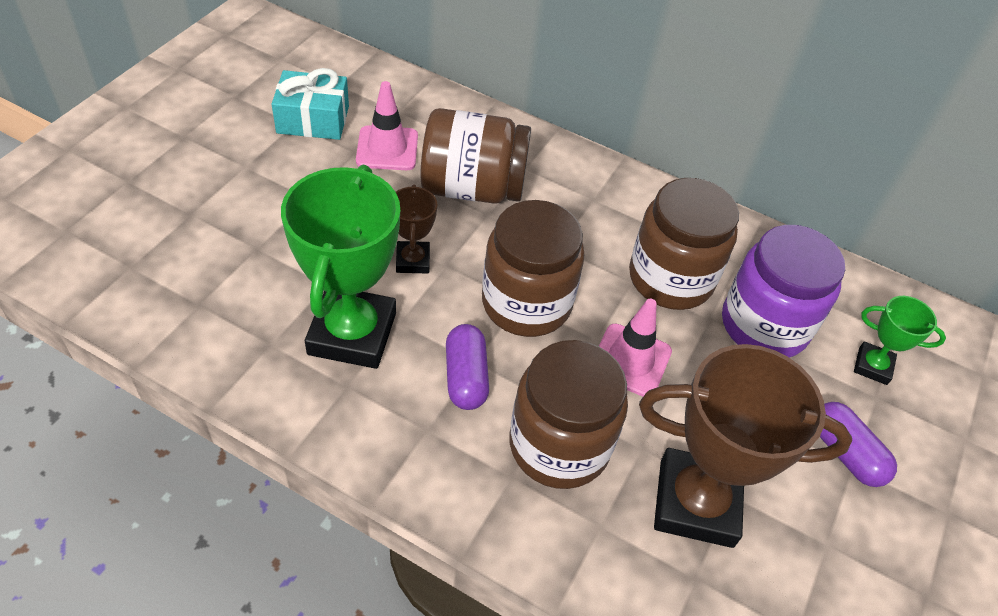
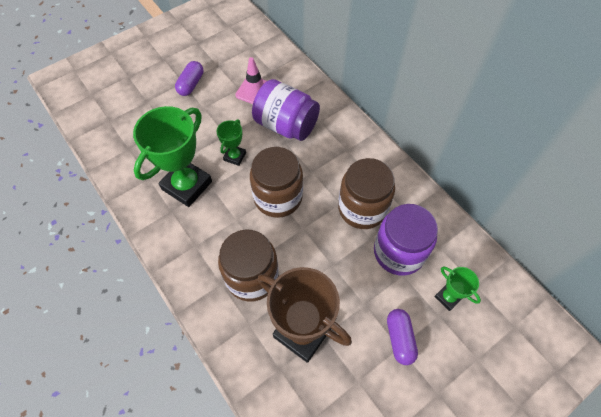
camera: 30 degrees right, 10 degrees up
turquoise gift [272,68,349,140] -> none
brown trophy [396,184,438,273] -> green trophy [216,119,246,166]
brown jar [421,108,531,204] -> purple jar [252,79,320,141]
purple capsule [446,324,489,410] -> purple capsule moved to [175,61,203,96]
pink traffic cone [599,299,672,397] -> none

